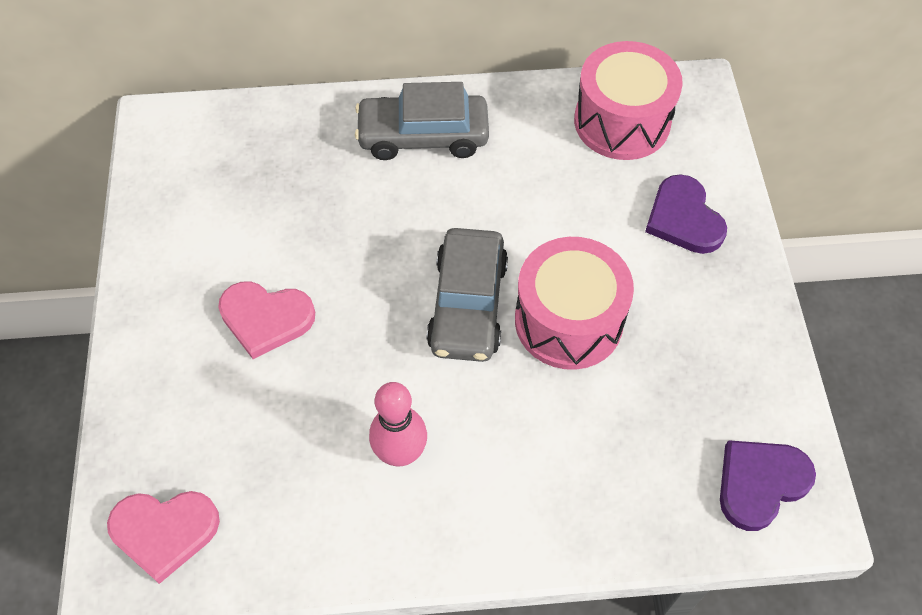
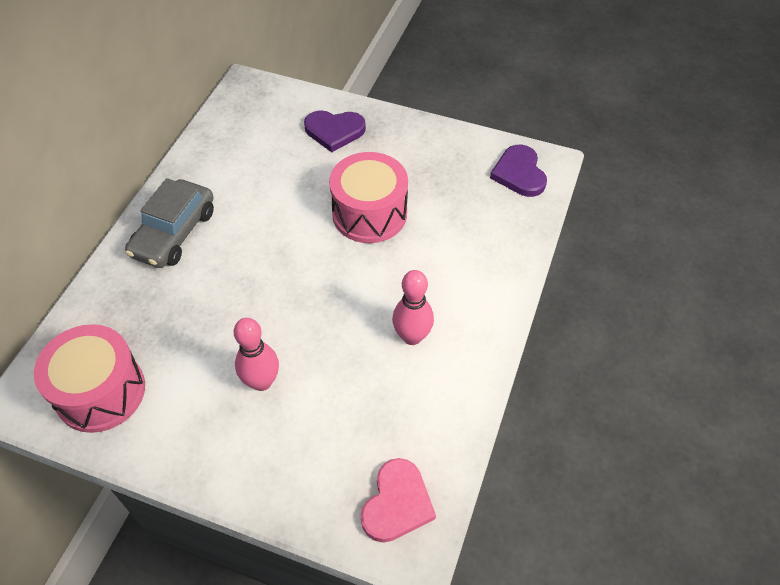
camera: 65 degrees left, 5 degrees down
pink heart [218,281,315,359] -> pink bowling pin [234,318,279,391]
grey car [427,228,508,362] -> none
pink drum [574,41,683,160] -> pink drum moved to [34,324,145,433]

